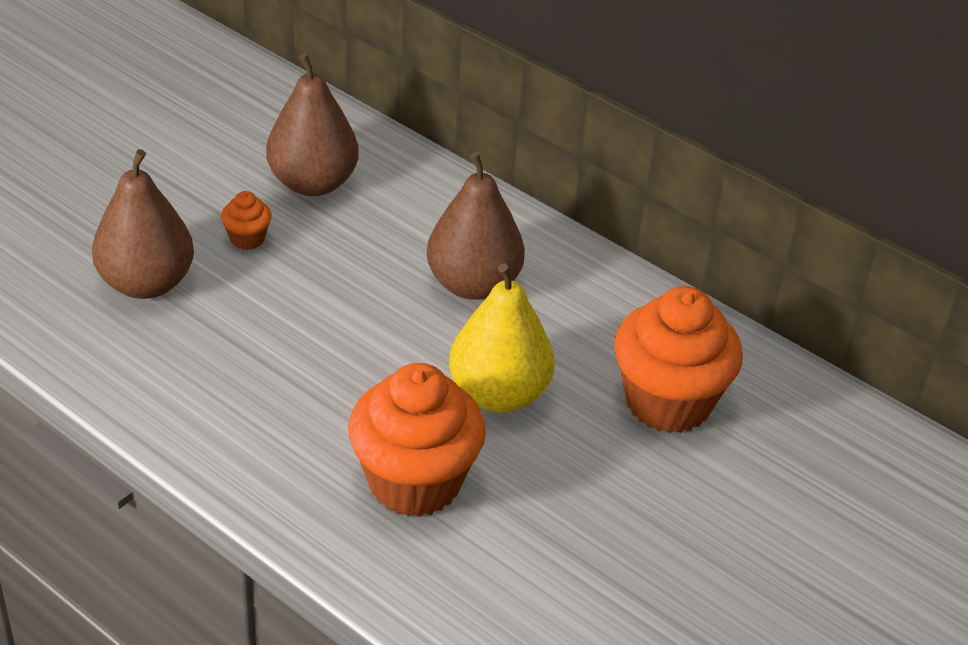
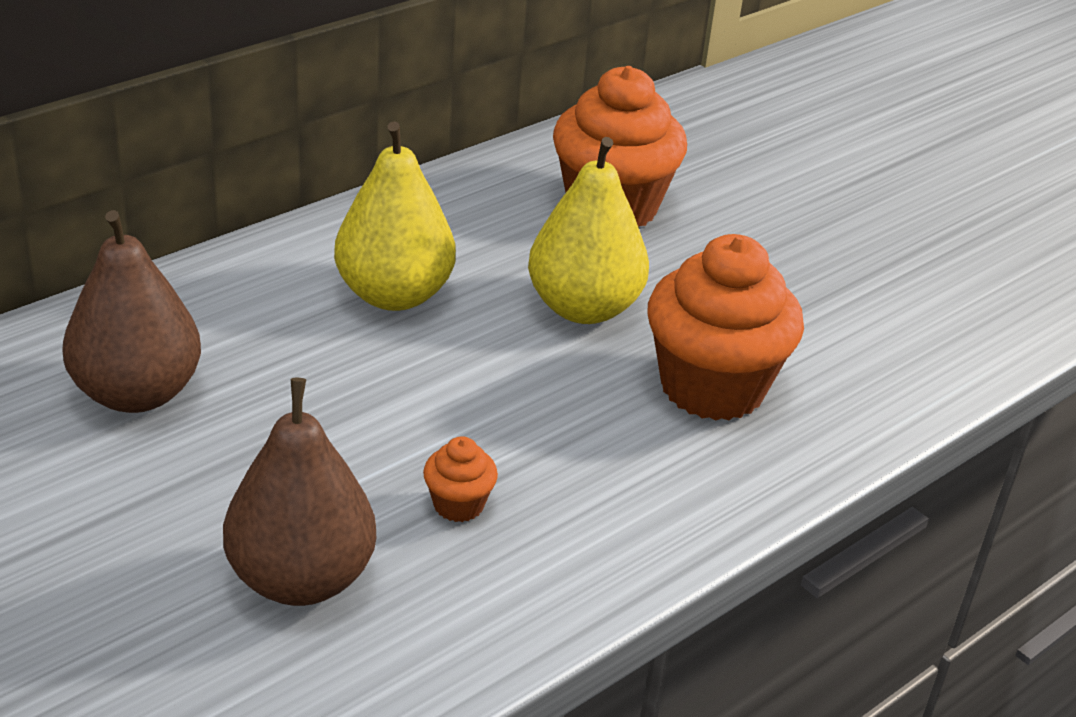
camera: 80 degrees left, 5 degrees down
orange cupcake [221,191,272,250] -> orange cupcake moved to [423,436,498,522]
brown pear [427,152,525,300] -> yellow pear [334,122,456,311]

